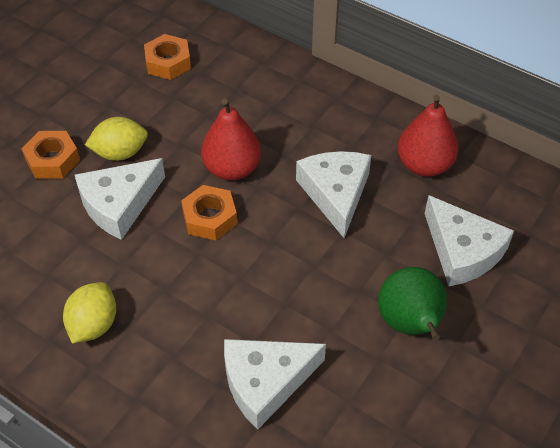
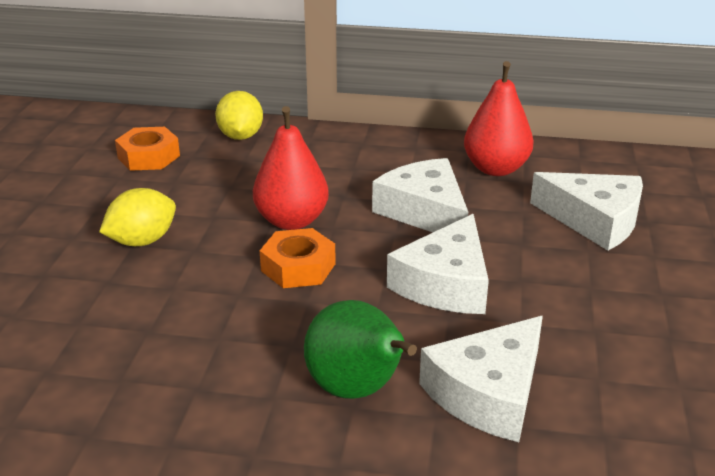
camera: 25 degrees left, 20 degrees down
orange nut [22,131,80,179] -> none
yellow lemon [63,282,116,344] -> yellow lemon moved to [215,91,263,140]
white cheese [75,158,165,240] -> white cheese moved to [387,214,489,314]
green pear [378,267,447,341] -> green pear moved to [304,300,417,399]

